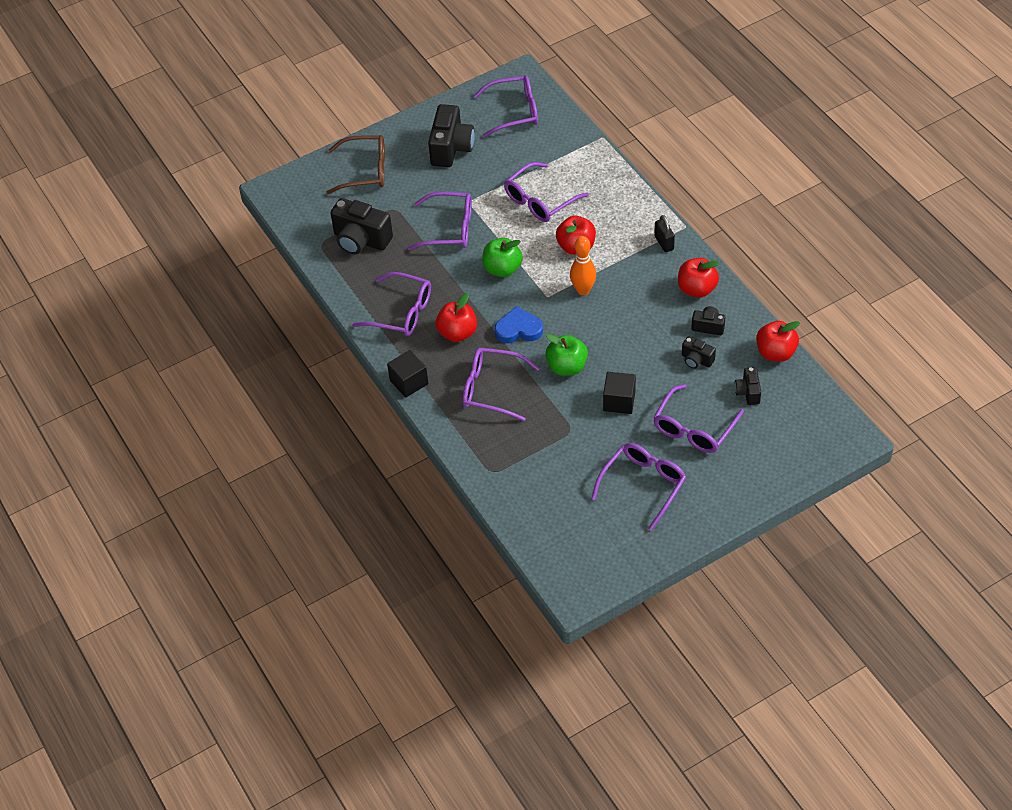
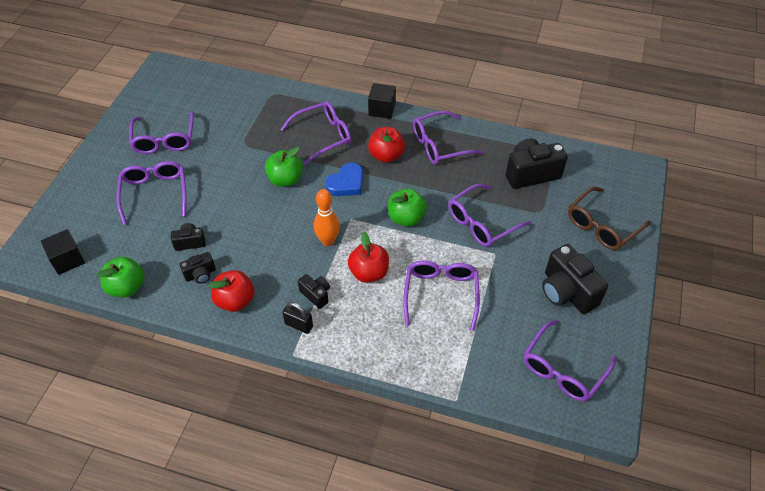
camera: 135 degrees right, 0 degrees up
black cube [603,372,636,414] -> black cube moved to [41,229,85,275]
black camera [735,367,761,405] -> black camera moved to [298,274,330,309]
red apple [756,321,800,362] -> green apple [97,257,145,297]

